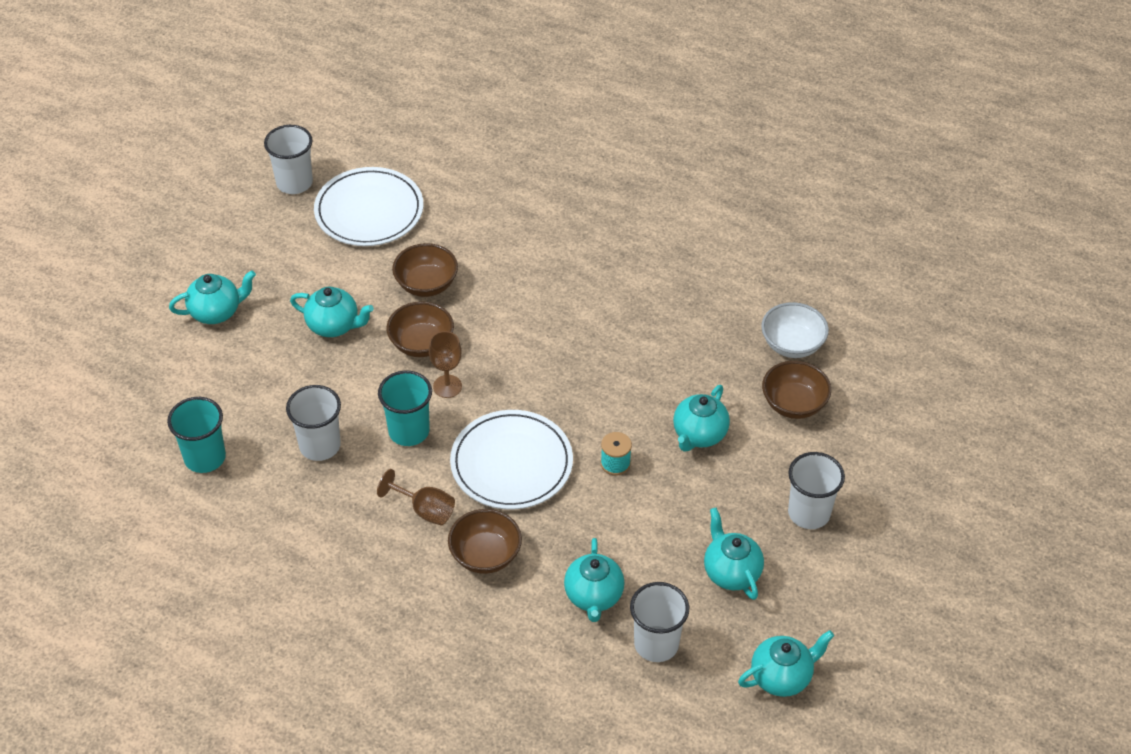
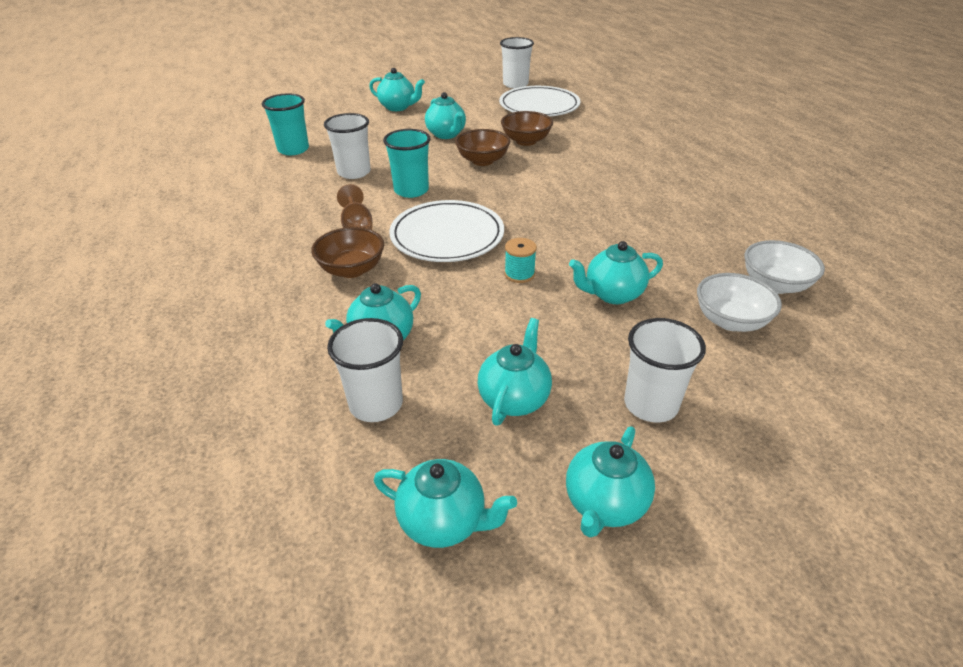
camera: 45 degrees right, 10 degrees down
brown goblet [429,331,462,398] -> none
brown bowl [762,361,831,419] -> white bowl [697,273,782,332]
none -> turquoise teapot [566,426,655,537]

